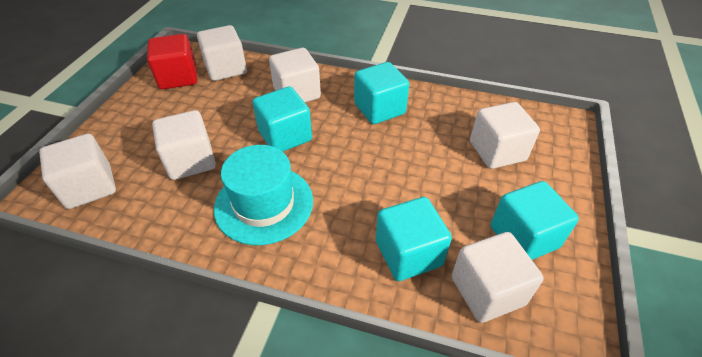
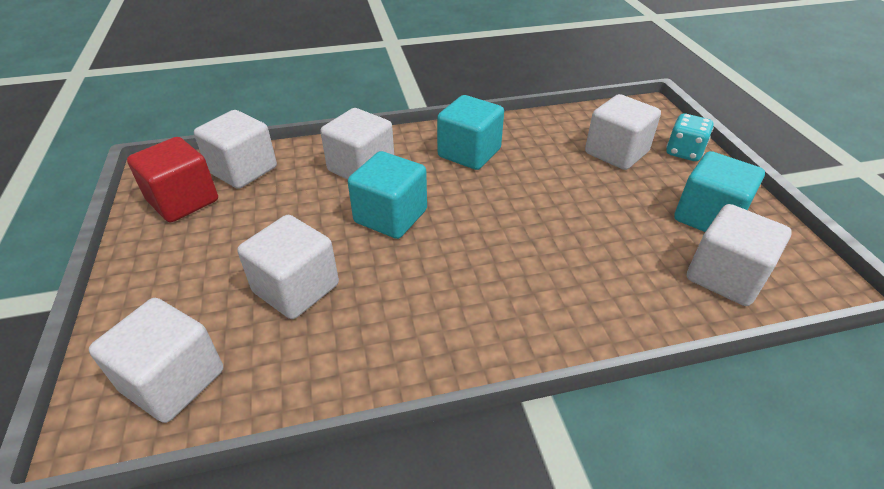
camera: 30 degrees left, 5 degrees down
turquoise hat [214,145,313,245] -> none
turquoise cube [376,197,452,281] -> none
none -> turquoise dice [666,113,714,161]

